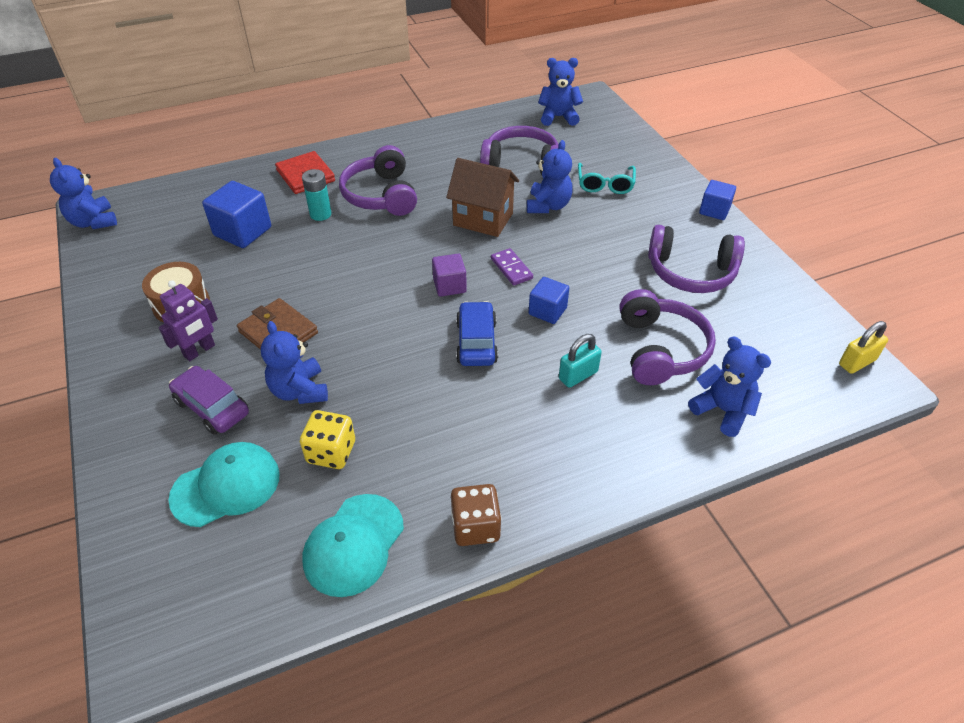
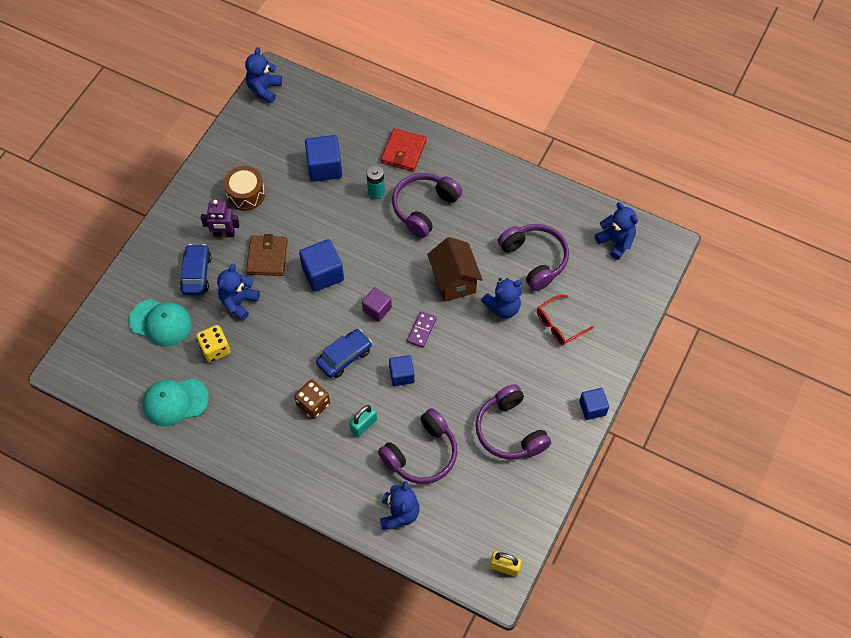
camera: 50 degrees right, 15 degrees up
purple car [169,366,249,435] -> blue car [180,244,211,295]
brown dice [451,484,502,546] -> brown dice moved to [294,380,330,419]
turquoise padlock [559,334,602,388] -> turquoise padlock turned 60 degrees counterclockwise [349,404,377,437]
turquoise glasses [578,163,636,194] -> red glasses [537,295,594,345]
none -> blue cube [299,239,344,292]

